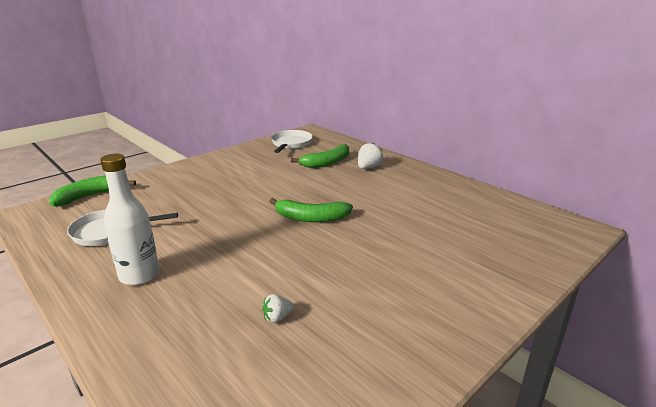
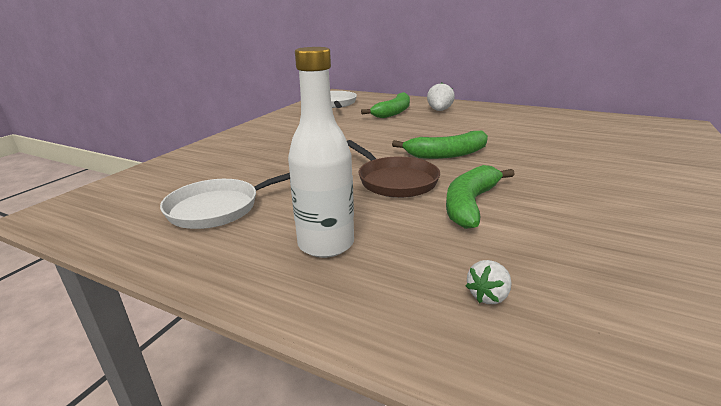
camera: 20 degrees left, 0 degrees up
green banana [49,175,136,207] -> green banana moved to [446,165,515,229]
white strawberry [263,294,294,323] -> white strawberry moved to [466,260,512,304]
none -> brown pan [347,140,440,198]

